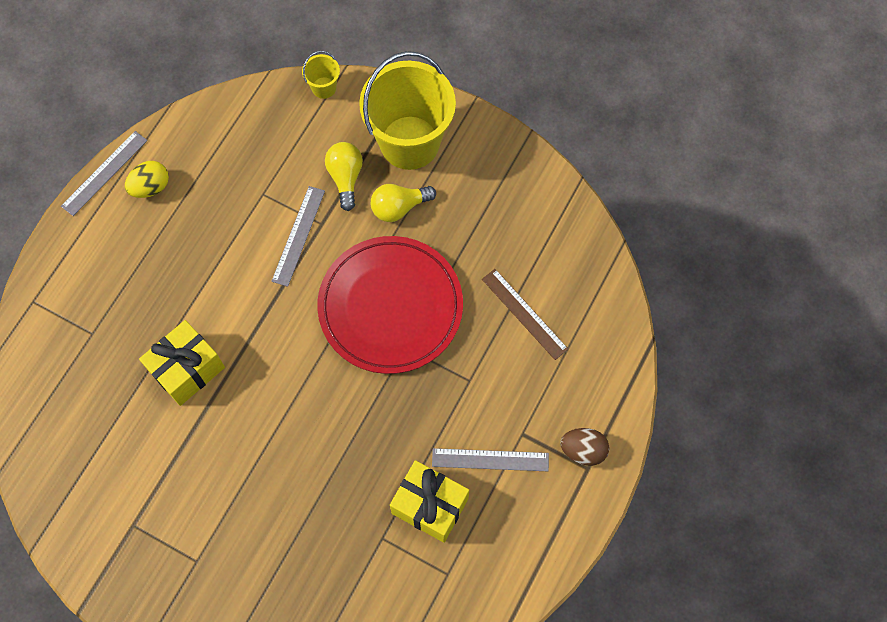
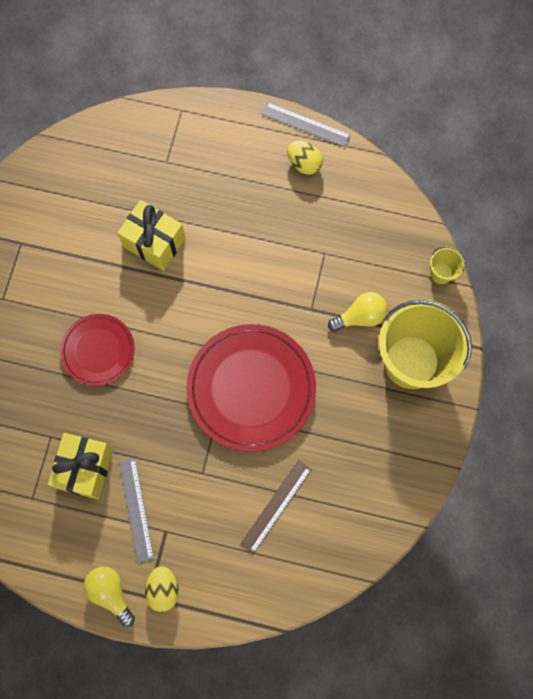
camera: 75 degrees right, 5 degrees up
grey ruler [272,186,325,287] -> none
yellow light bulb [371,184,436,222] -> yellow light bulb moved to [84,567,135,627]
brown egg [560,428,609,466] -> yellow egg [145,566,179,612]
none -> red plate [60,314,135,386]

